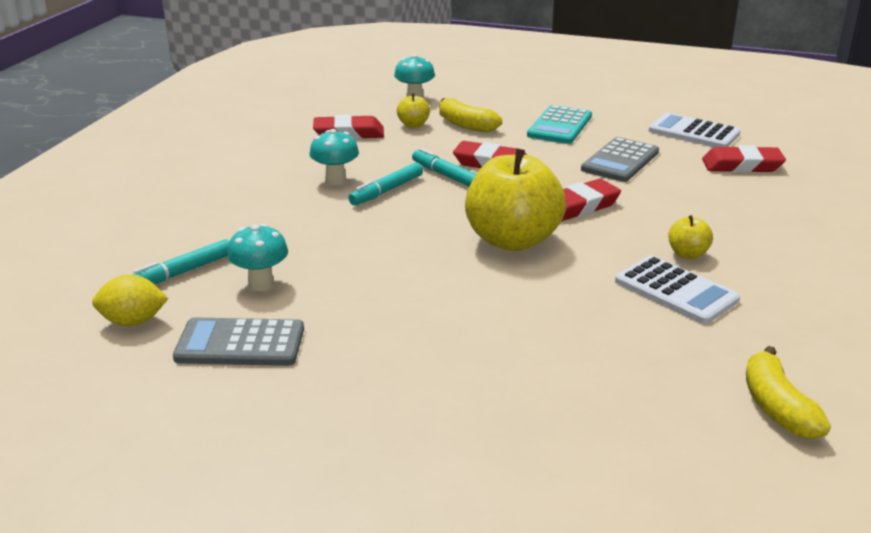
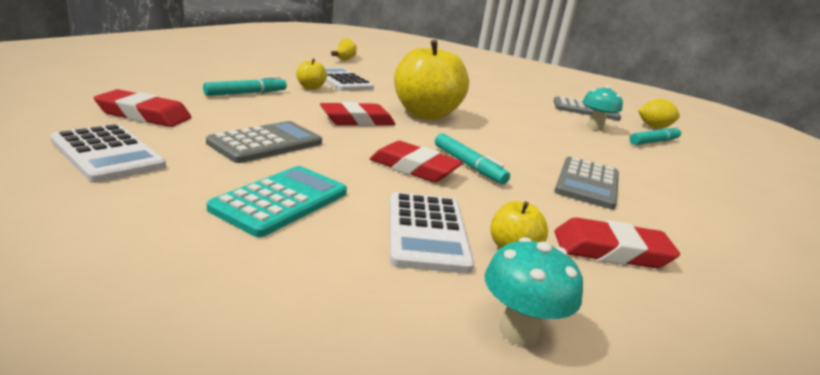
camera: 175 degrees left, 5 degrees down
turquoise mushroom [309,129,359,185] -> grey calculator [554,157,619,209]
turquoise marker [349,162,423,205] -> turquoise marker moved to [203,76,287,96]
yellow banana [439,98,502,132] -> white calculator [390,192,474,274]

